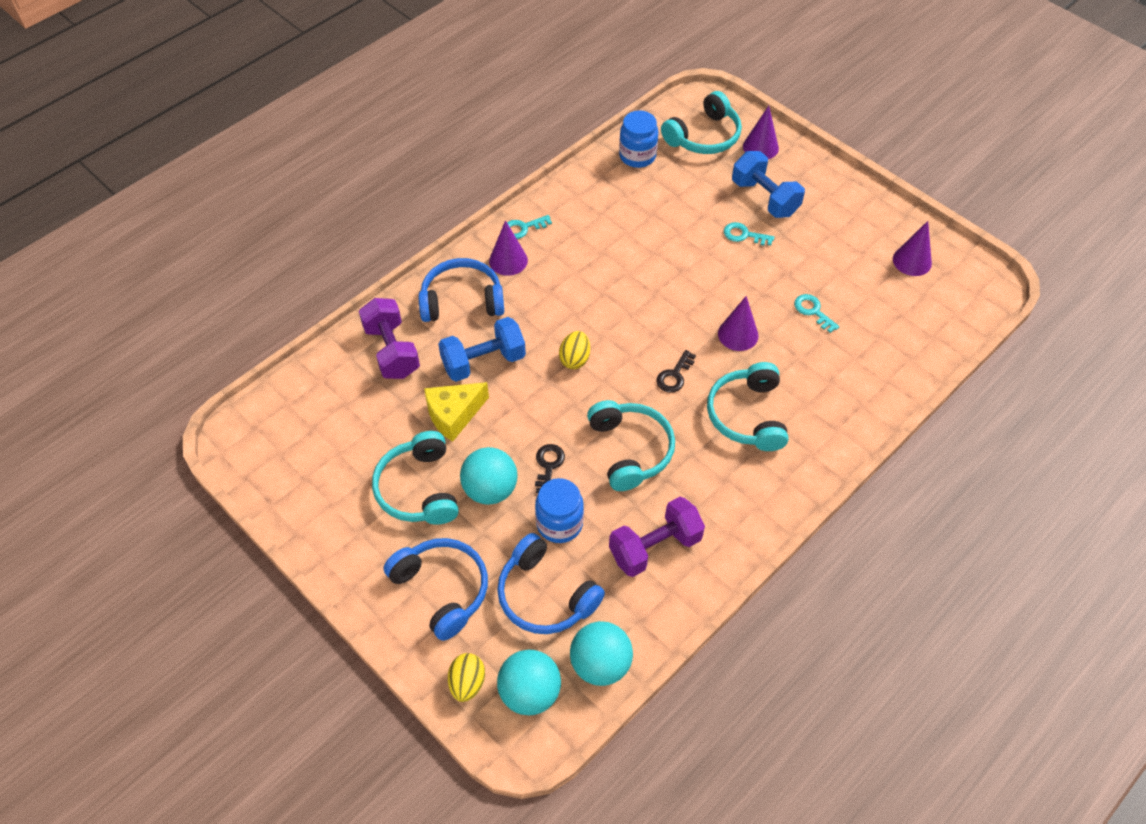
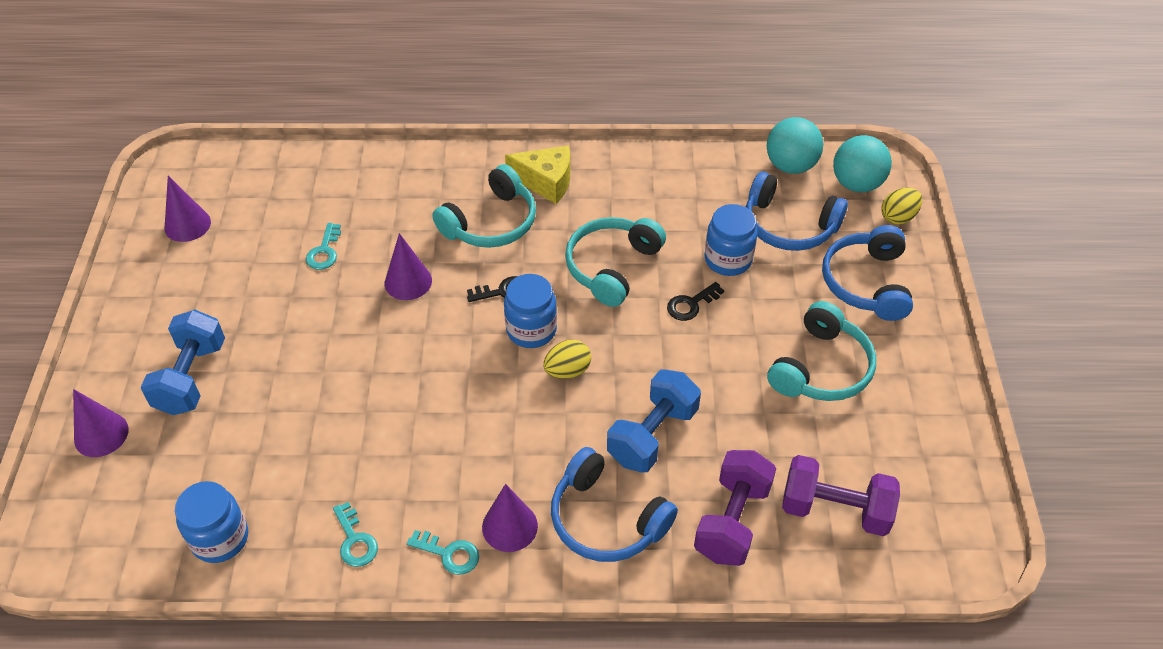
camera: 135 degrees left, 5 degrees down
yellow cheese [424,382,489,442] -> yellow cheese moved to [505,145,570,204]
blue dumbbell [438,317,526,382] -> blue dumbbell turned 75 degrees counterclockwise [607,370,701,473]
turquoise ball [460,447,518,505] -> none
blue headphones [497,533,605,634] -> blue headphones turned 120 degrees clockwise [746,171,848,251]
purple dumbbell [609,497,705,577] -> purple dumbbell moved to [782,455,900,536]
turquoise headphones [661,91,742,154] -> none
turquoise key [724,222,774,246] -> turquoise key moved to [333,502,378,567]
none -> blue jar [504,274,557,348]

